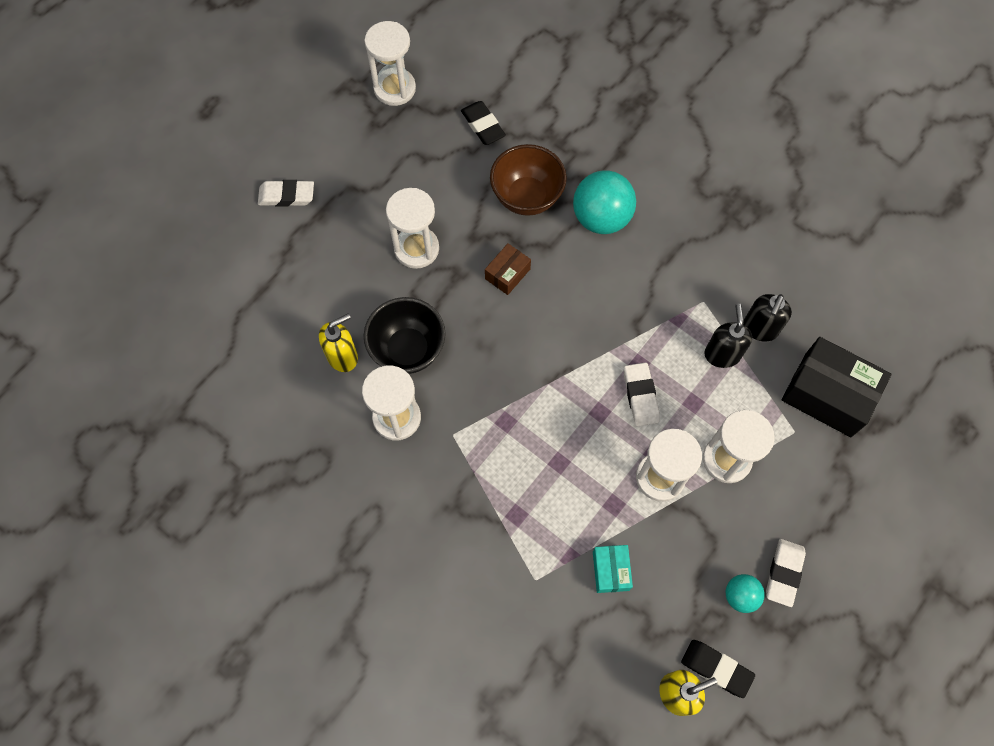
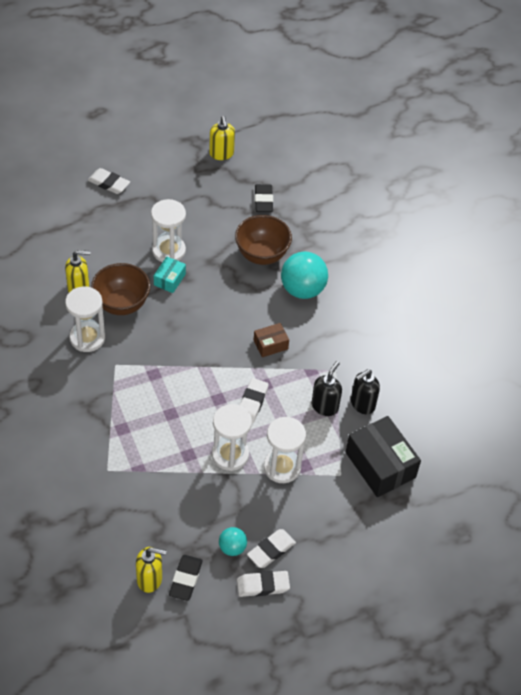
camera: 25 degrees right, 15 degrees down
black bowl [364,297,446,374] -> brown bowl [91,263,150,315]
white hourglass [365,21,416,106] -> yellow soap dispenser [209,116,235,160]
brown box [485,243,531,295] -> brown box moved to [254,323,289,357]
turquoise box [593,545,633,593] -> turquoise box moved to [154,256,186,293]
black eraser [681,640,755,698] -> black eraser turned 45 degrees clockwise [169,555,203,601]
none -> white eraser [237,571,290,597]

